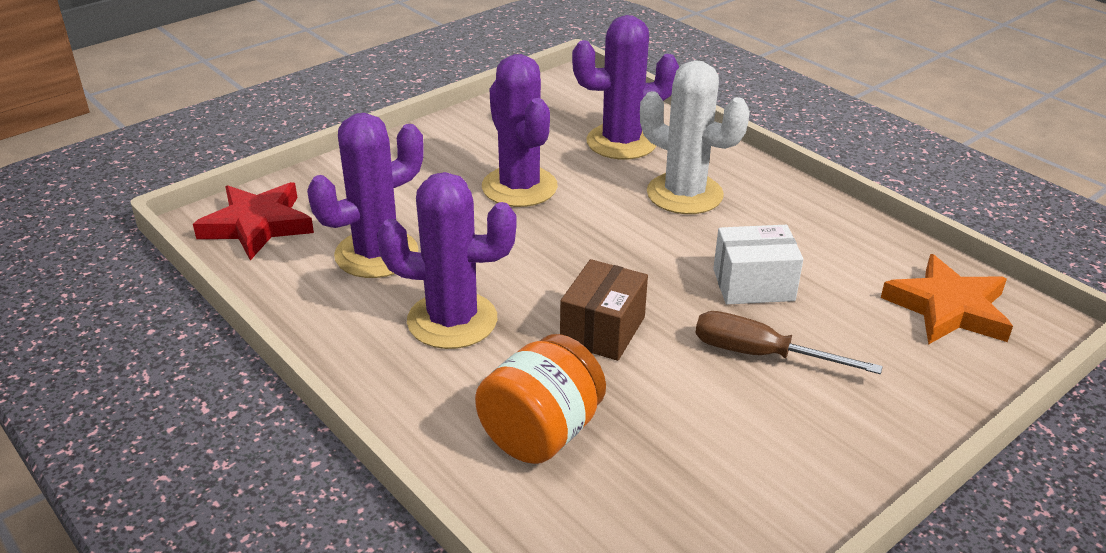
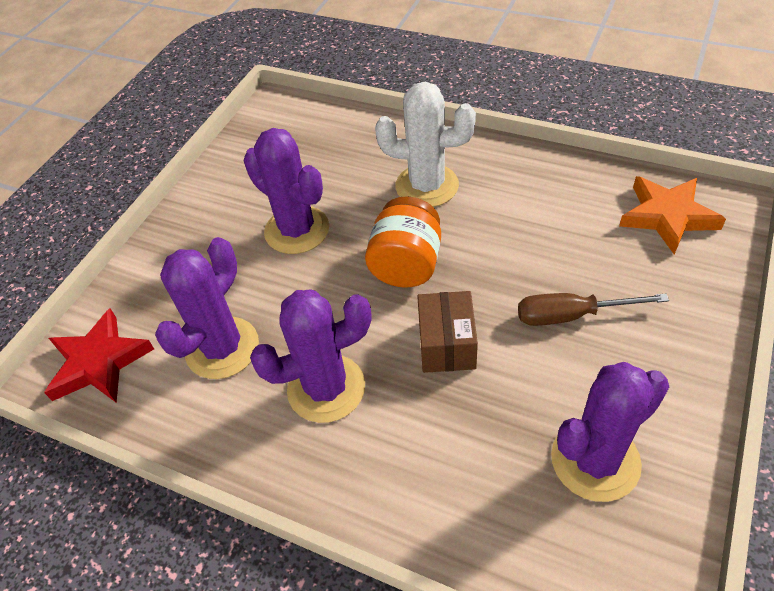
camera: 20 degrees left, 15 degrees up
orange jar [475,334,606,464] -> orange jar moved to [365,196,441,288]
purple cactus [572,15,679,159] -> purple cactus moved to [551,362,669,502]
white box [713,225,803,304] -> none

